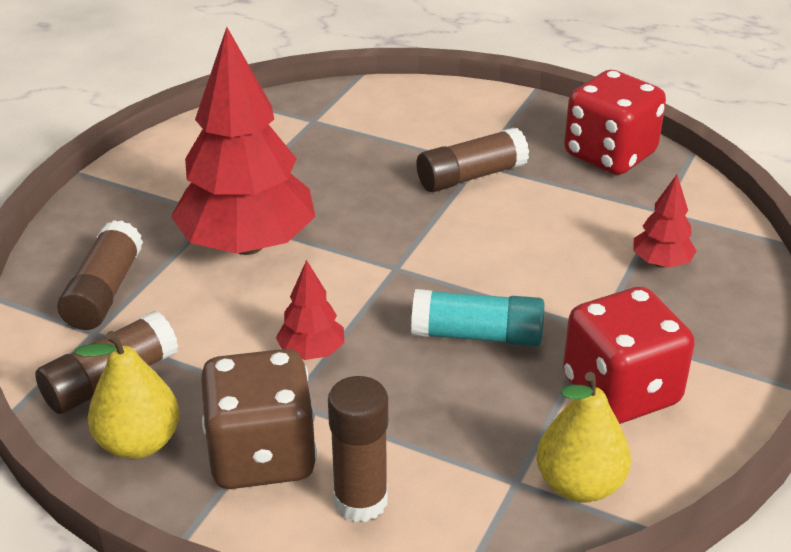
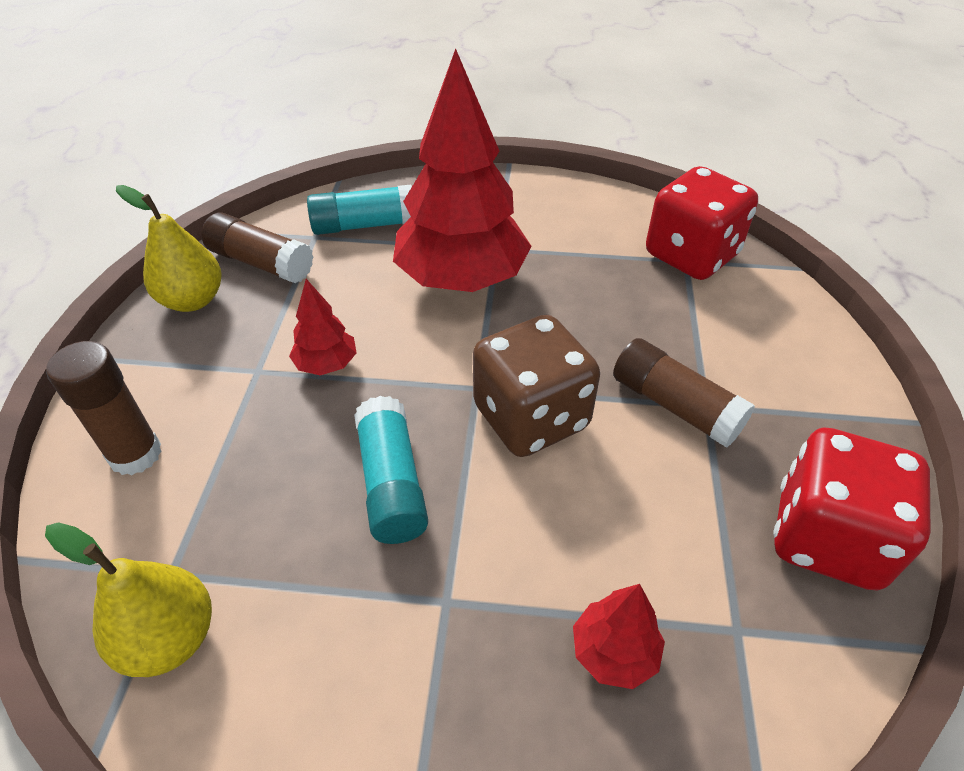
camera: 70 degrees right, 10 degrees up
brown glue stick [57,220,143,330] -> turquoise glue stick [307,184,412,235]
brown dice [201,349,317,489] -> brown dice moved to [473,315,600,457]
red dice [563,287,695,424] -> red dice moved to [646,166,758,280]

